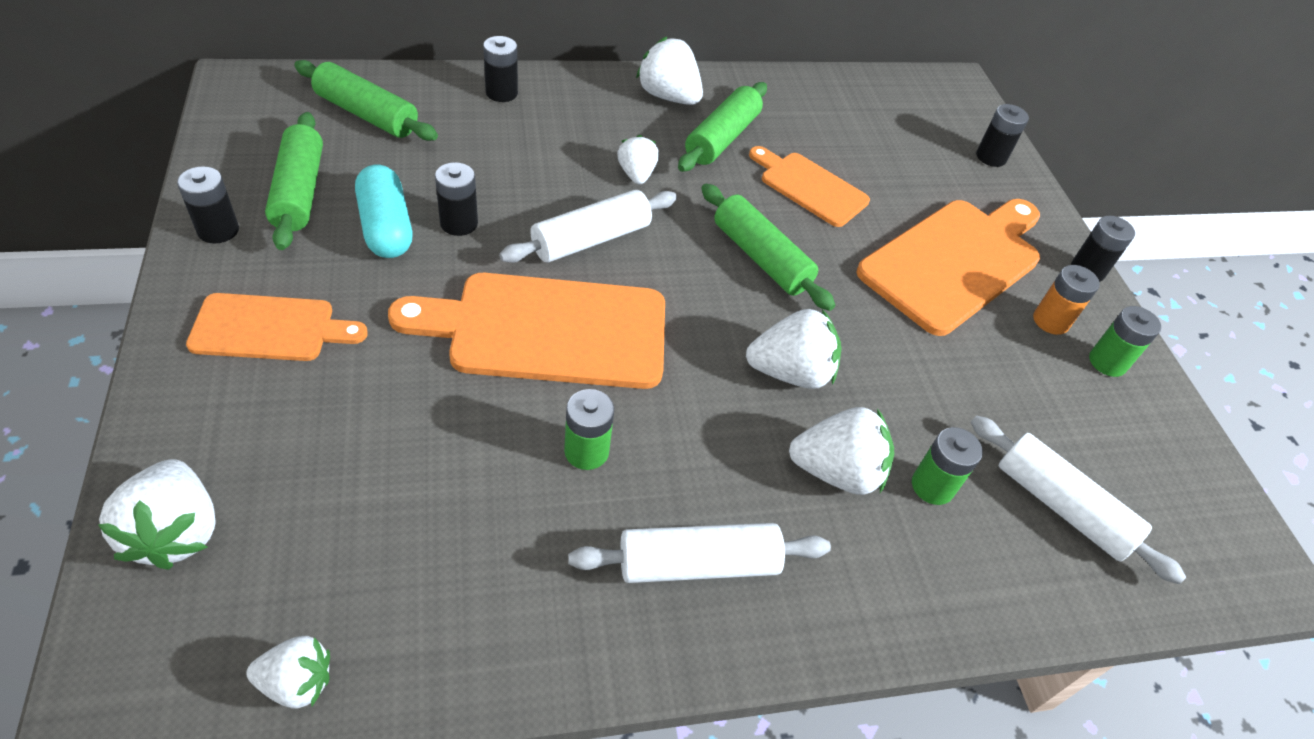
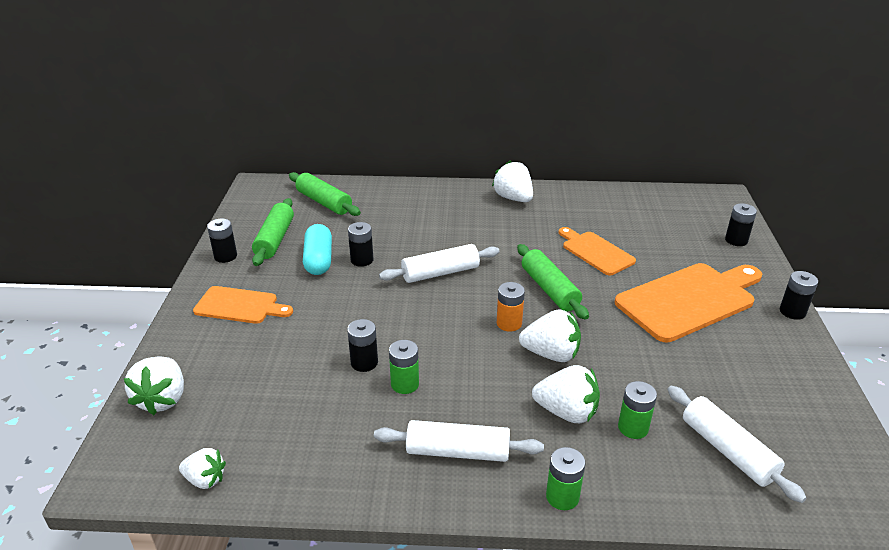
camera: 20 degrees right, 15 degrees down
orange cutting board [388,273,665,389] -> none
black battery [483,36,518,102] -> black battery moved to [347,319,378,372]
white strawberry [617,135,659,184] -> none
green rolling pin [678,82,767,172] -> none
orange battery [1033,265,1100,335] -> orange battery moved to [497,282,525,332]
green battery [1089,306,1161,377] -> green battery moved to [546,447,585,510]

